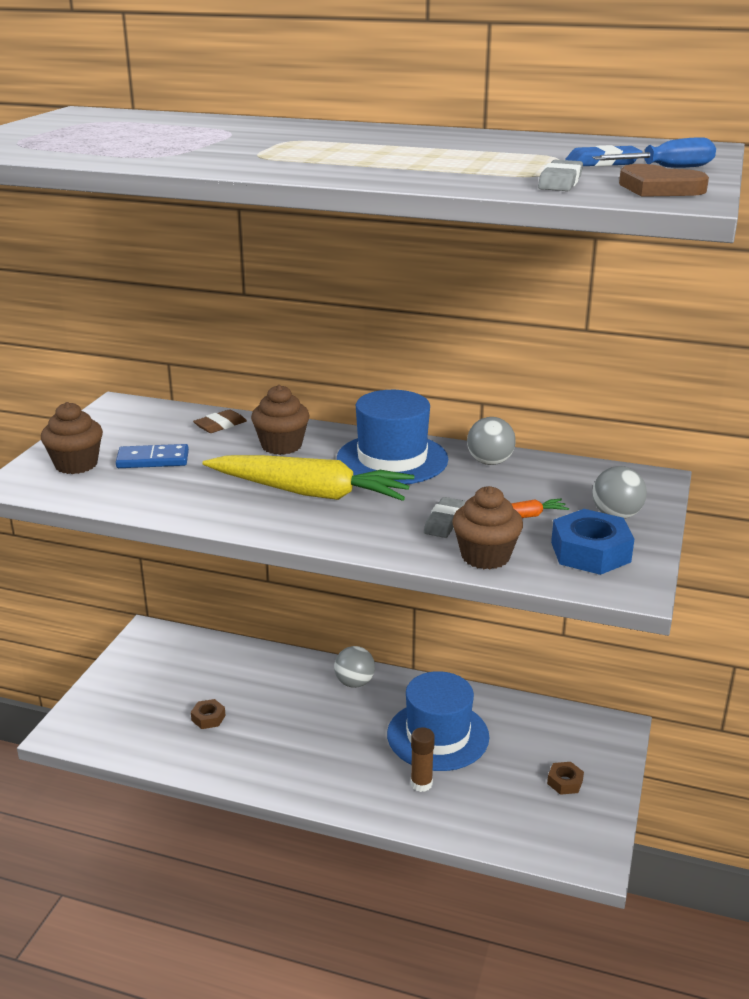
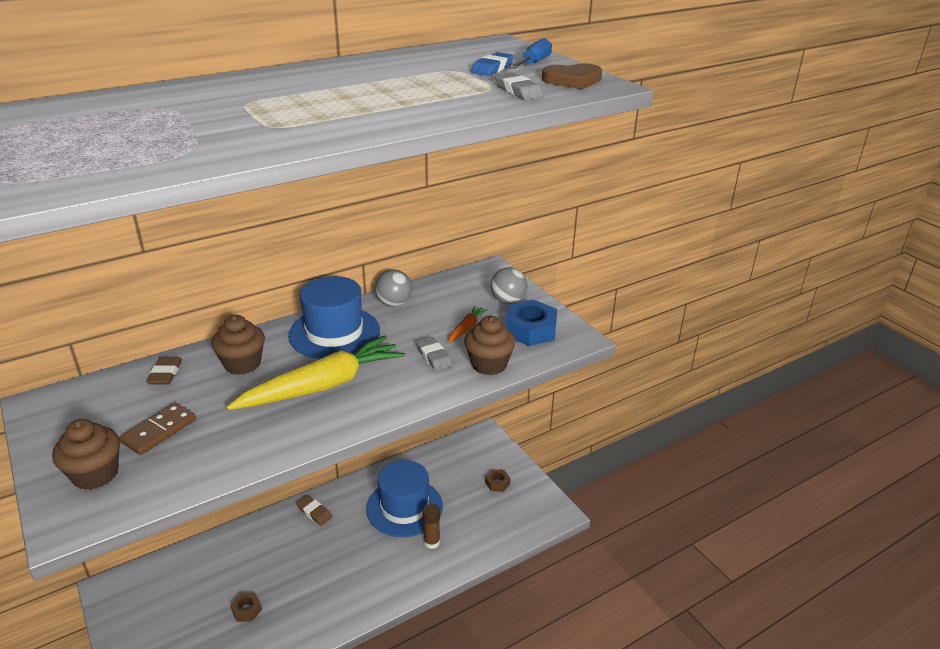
camera: 50 degrees left, 5 degrees up
blue domino [116,444,189,468] -> brown domino [119,403,196,455]
grey ball [334,646,375,688] -> brown eraser [296,495,332,526]

